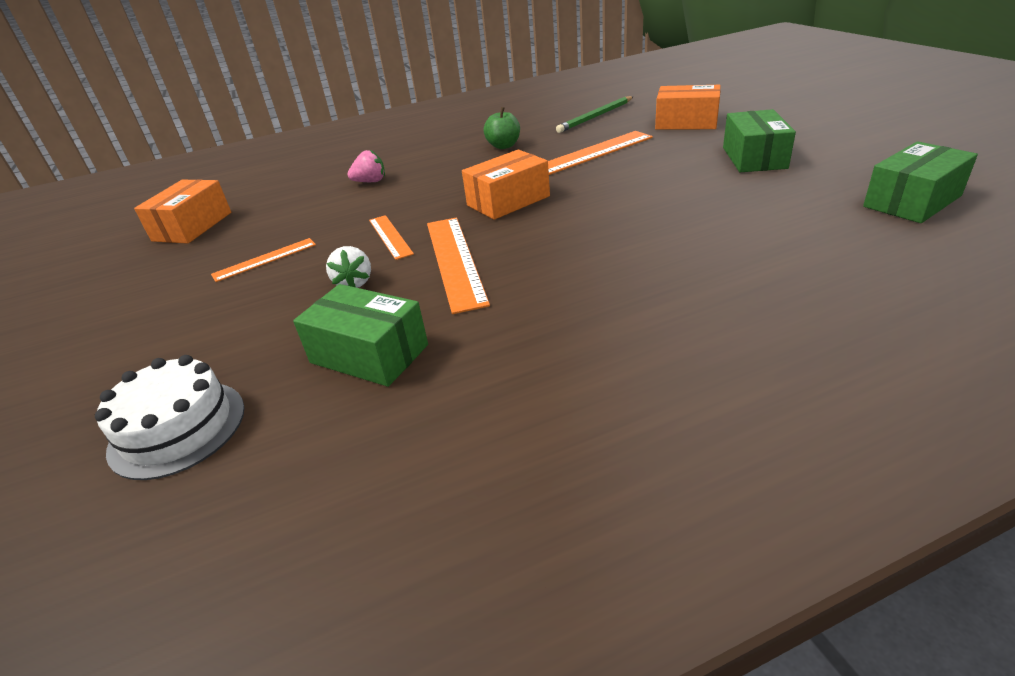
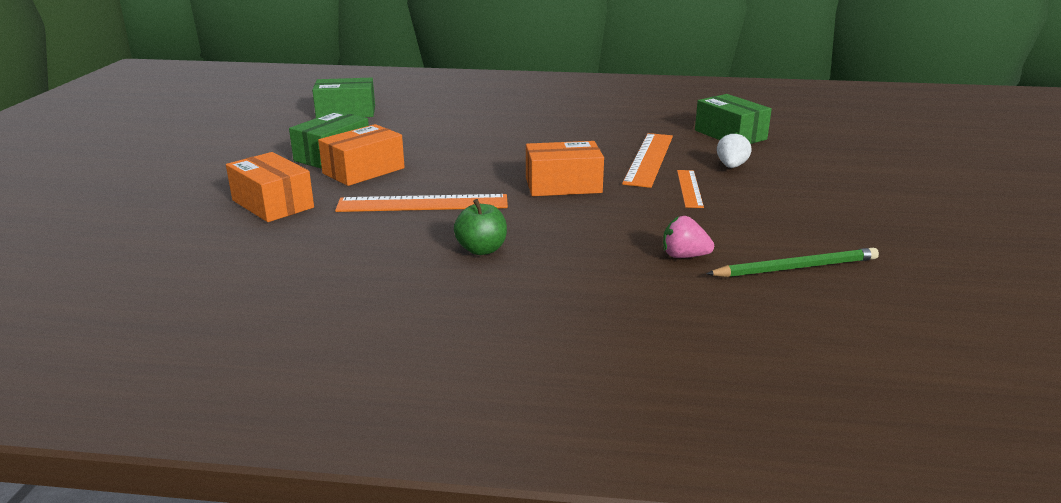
camera: 155 degrees left, 10 degrees down
white cake [95,355,245,480] -> none
orange box [134,179,231,244] -> orange box moved to [318,124,405,186]
orange ruler [211,238,316,282] -> none
green pencil [556,96,633,133] -> green pencil moved to [706,248,879,277]

